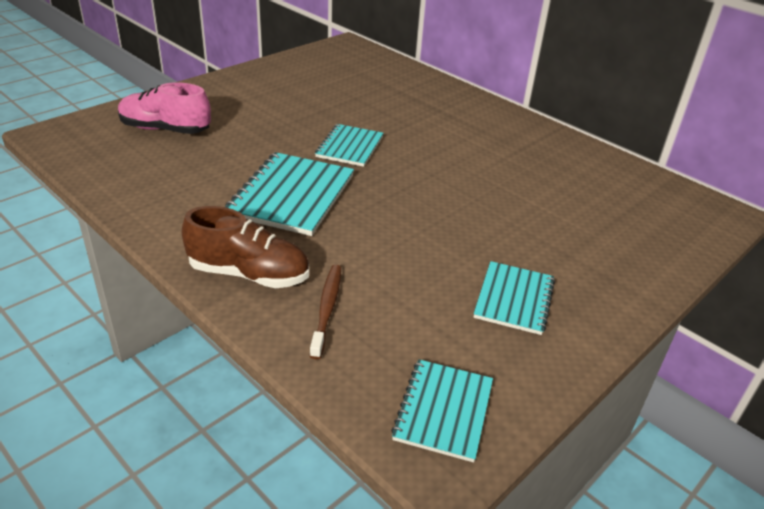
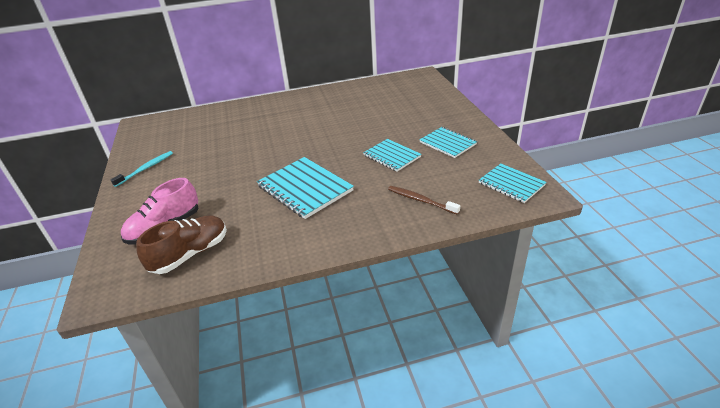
camera: 55 degrees left, 0 degrees up
brown shoe [182,206,309,288] -> brown shoe moved to [136,216,227,274]
turquoise notebook [315,124,384,167] -> turquoise notebook moved to [363,139,421,172]
none -> turquoise toothbrush [111,151,173,187]

